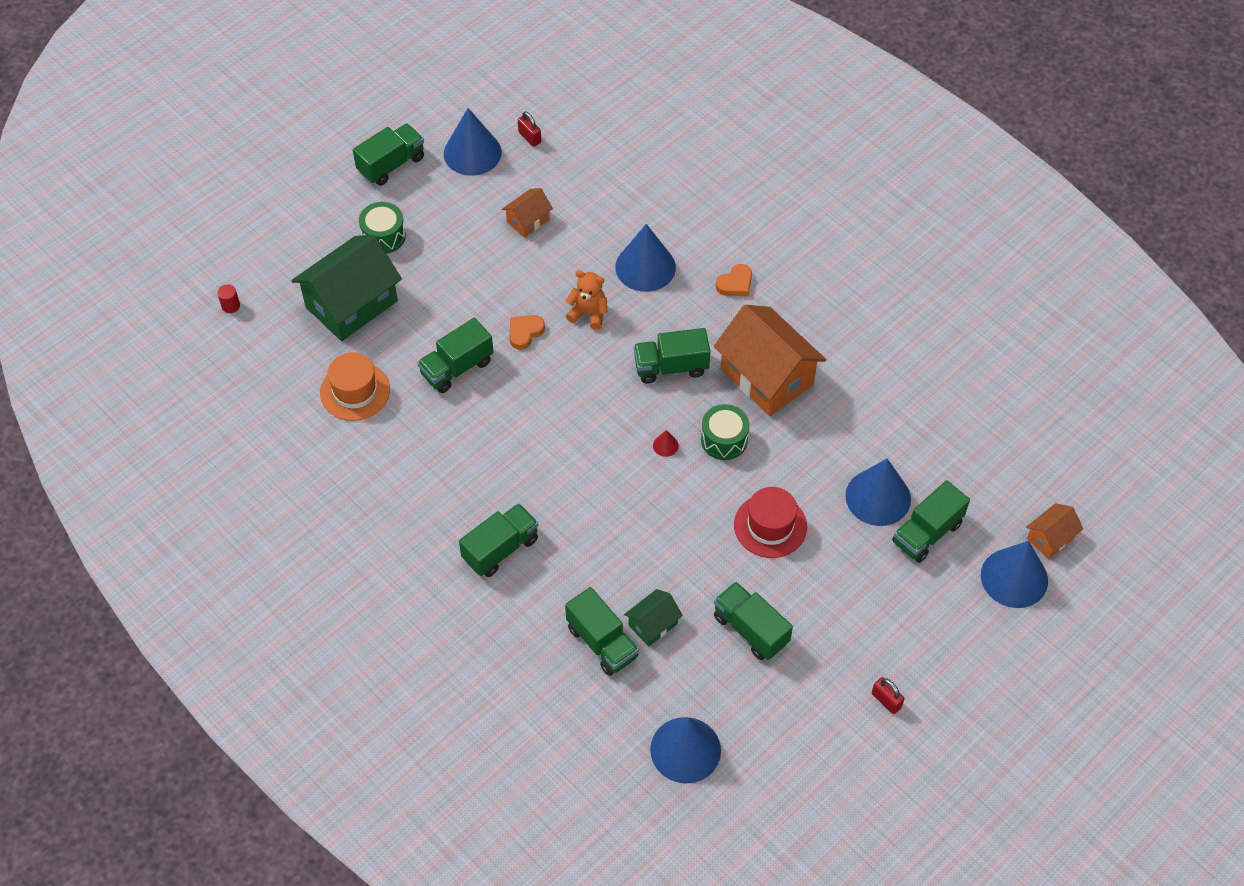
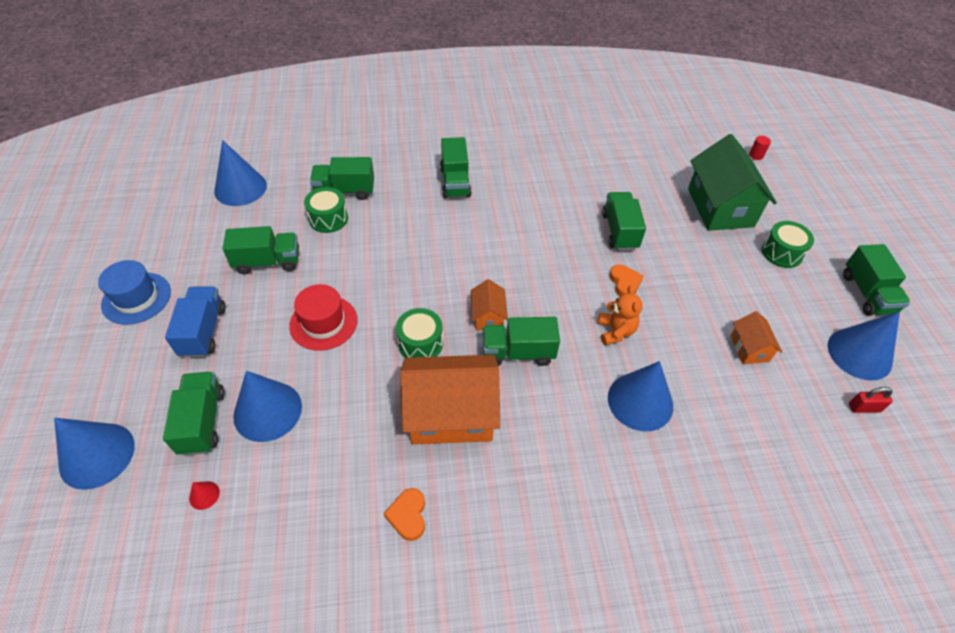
camera: 125 degrees right, 5 degrees down
orange hat [320,352,390,421] -> none
orange teddy bear [566,270,607,330] -> orange teddy bear turned 60 degrees counterclockwise [598,285,643,345]
green house [624,589,683,646] -> green drum [304,187,348,233]
green truck [634,328,711,384] -> green truck turned 120 degrees counterclockwise [483,317,560,366]
red cone [653,430,679,457] -> red cone moved to [189,481,220,510]
orange heart [716,264,752,296] -> orange heart moved to [383,488,425,541]
red padlock [872,677,904,714] -> blue hat [98,260,171,325]
orange house [1026,503,1083,559] -> orange house moved to [470,279,508,331]
none -> blue truck [165,286,226,358]

